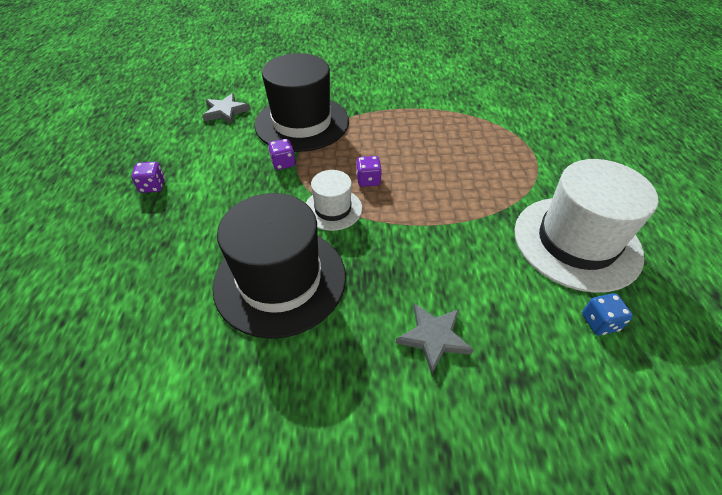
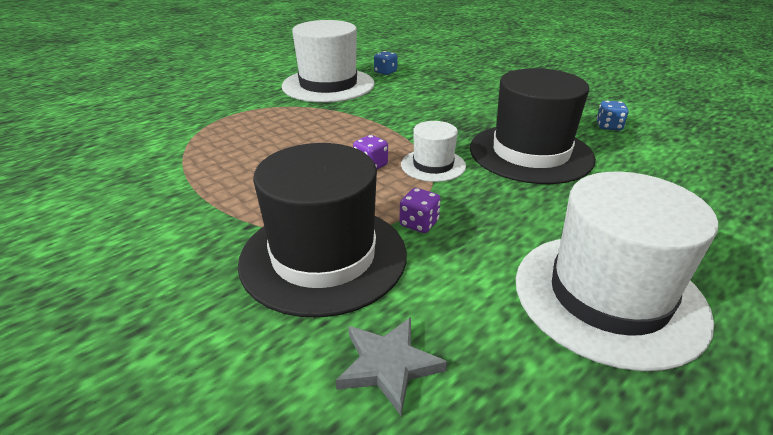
camera: 130 degrees left, 15 degrees down
purple dice [131,162,165,193] -> white hat [516,172,718,371]
grey star [396,303,474,374] -> none
none -> blue dice [596,101,629,130]

